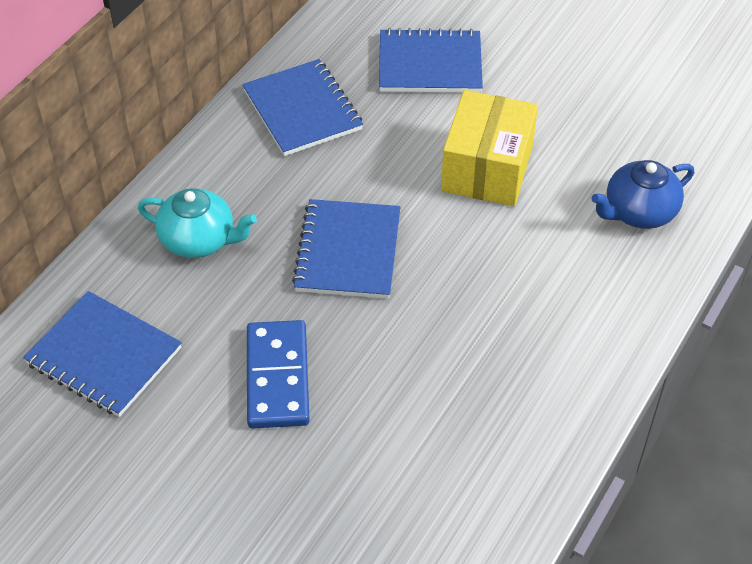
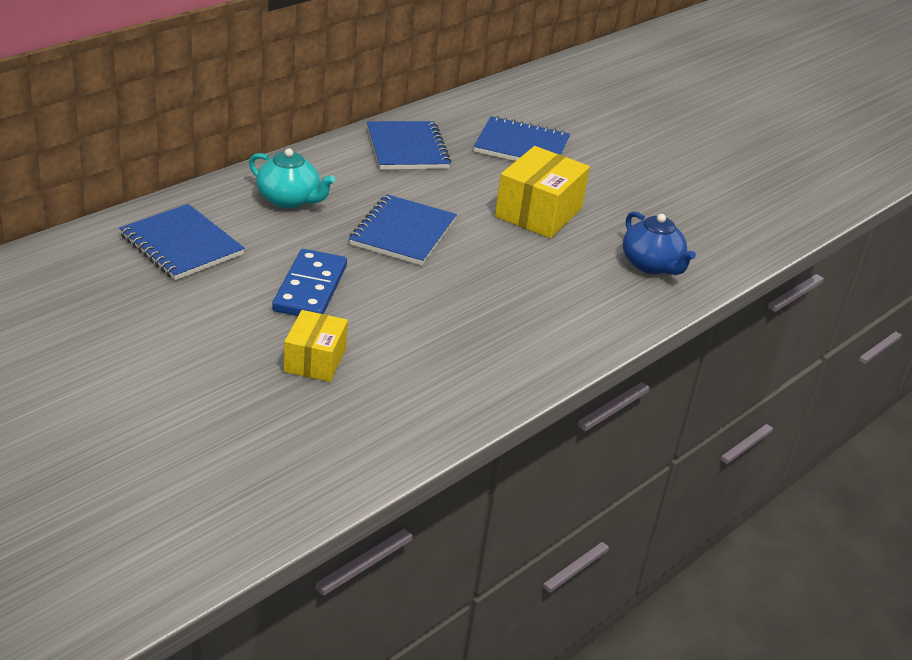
camera: 10 degrees right, 15 degrees down
blue teapot [592,160,694,229] -> blue teapot turned 105 degrees counterclockwise [623,211,696,275]
none -> yellow box [284,310,348,382]

